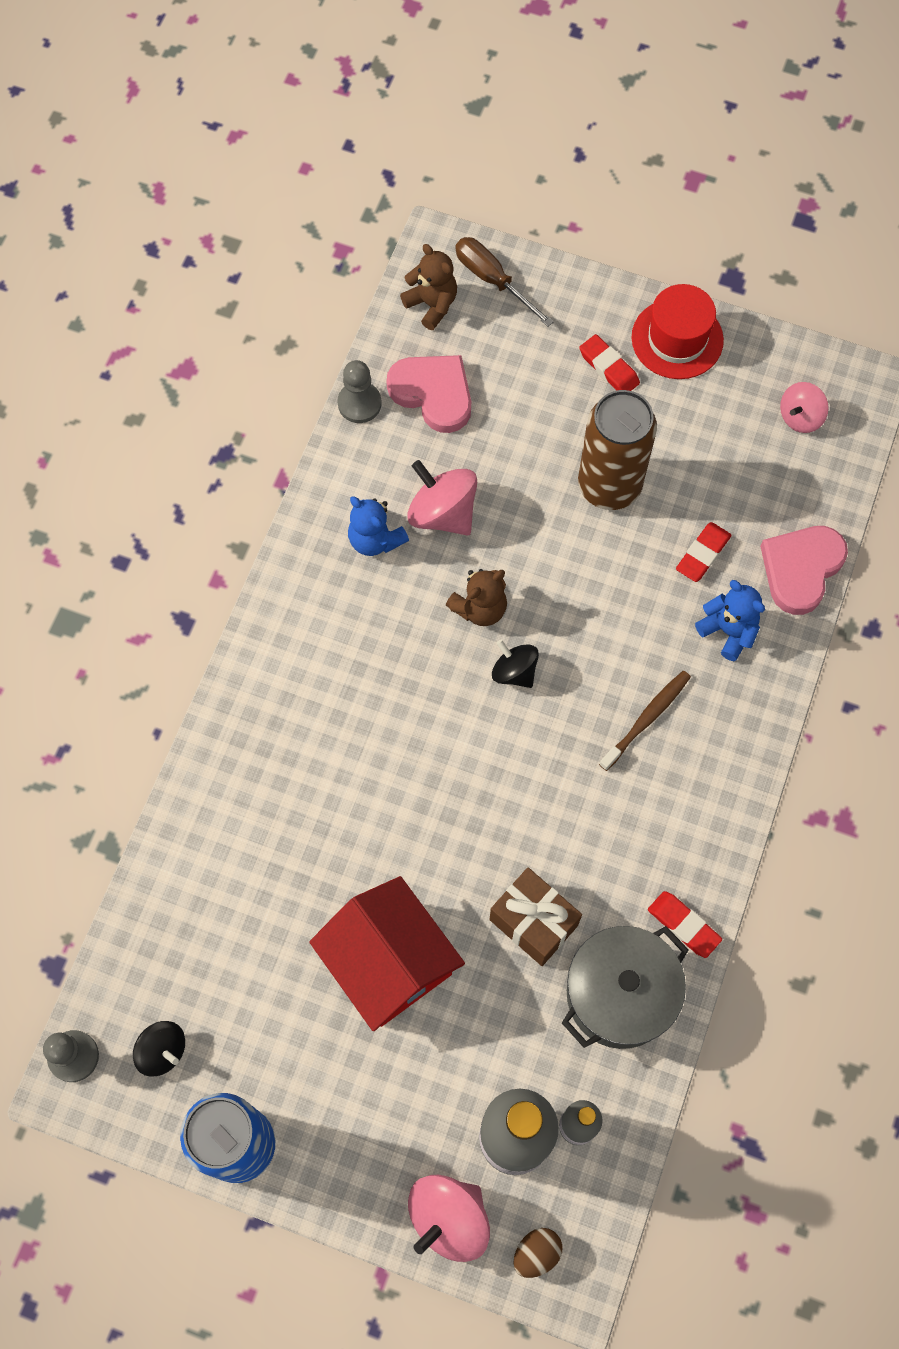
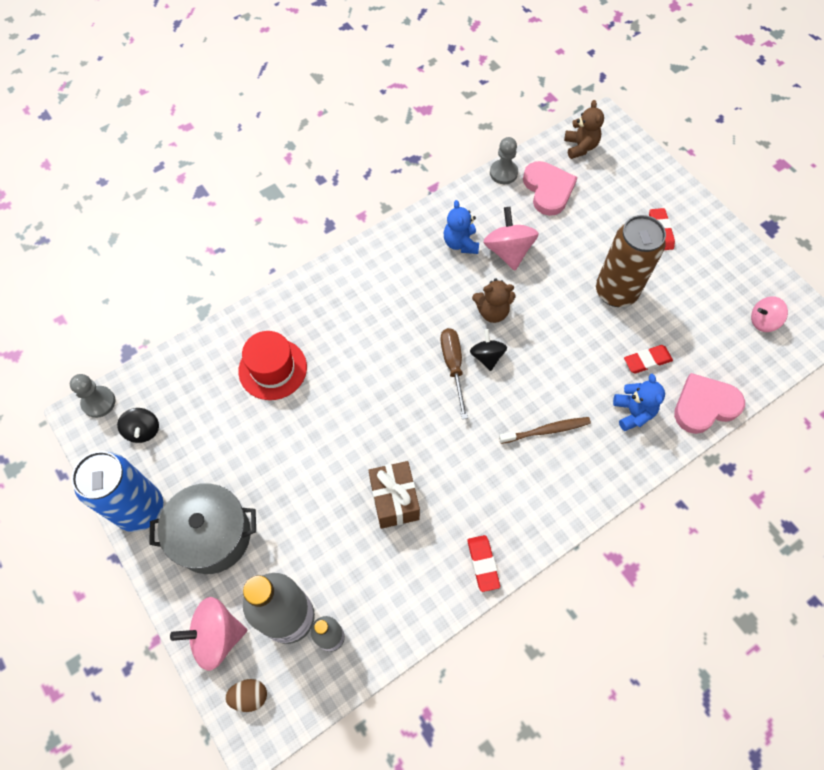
camera: 35 degrees right, 5 degrees down
red house [309,876,465,1031] -> none
brown screwdriver [455,237,553,327] -> brown screwdriver moved to [440,328,468,419]
grey pot [562,926,689,1049] -> grey pot moved to [149,483,256,574]
red hat [632,284,724,379] -> red hat moved to [238,331,307,400]

